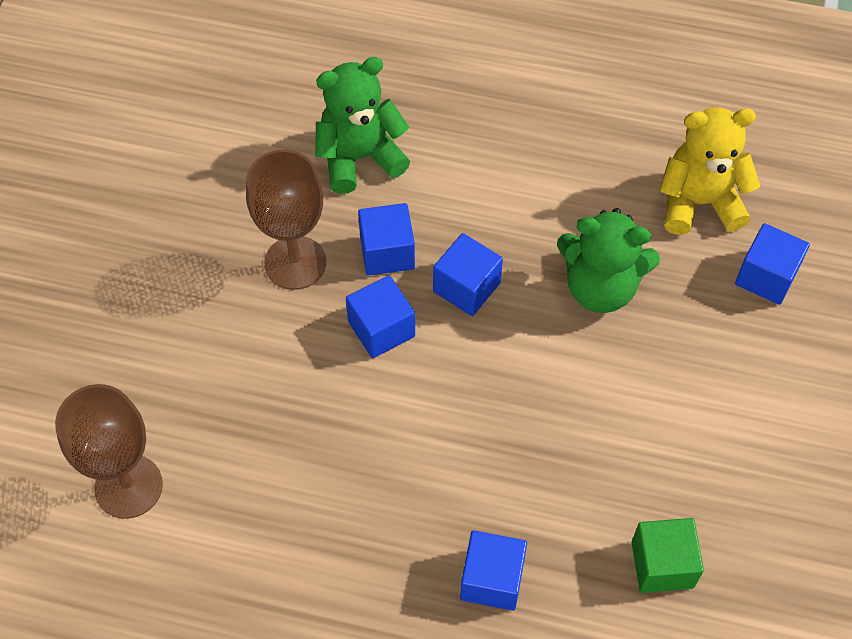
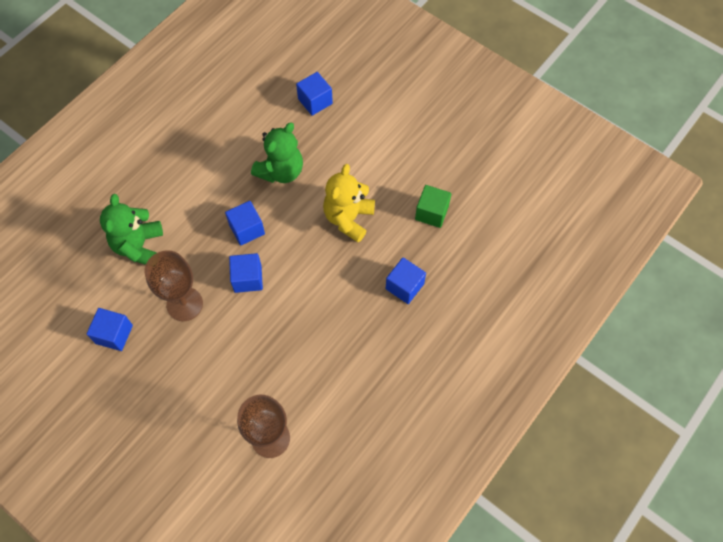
camera: 65 degrees left, 5 degrees up
blue cube [358,203,415,276] -> blue cube moved to [87,308,133,351]
yellow teddy bear [659,107,760,235] -> yellow teddy bear moved to [323,164,375,243]

